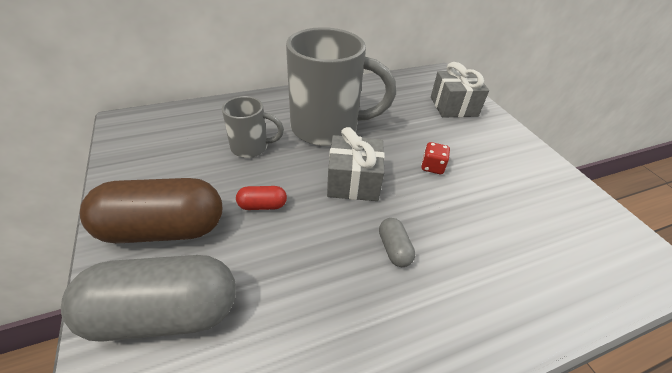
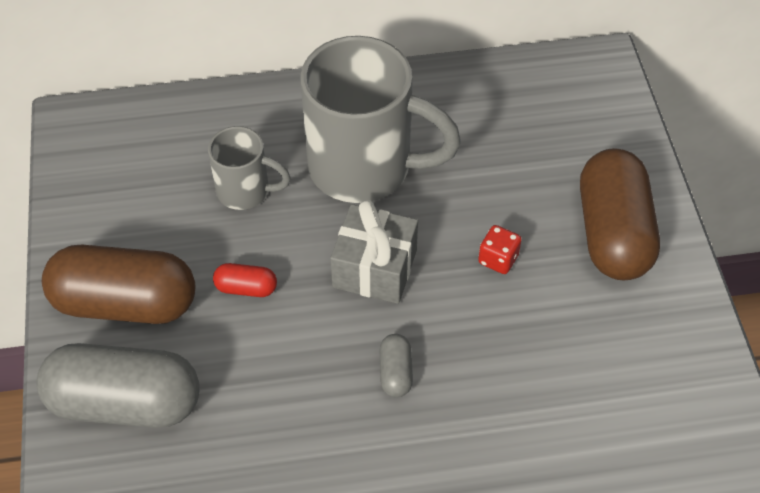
camera: 15 degrees right, 10 degrees up
grey gift [431,62,489,118] -> none
none -> brown capsule [580,148,660,280]

